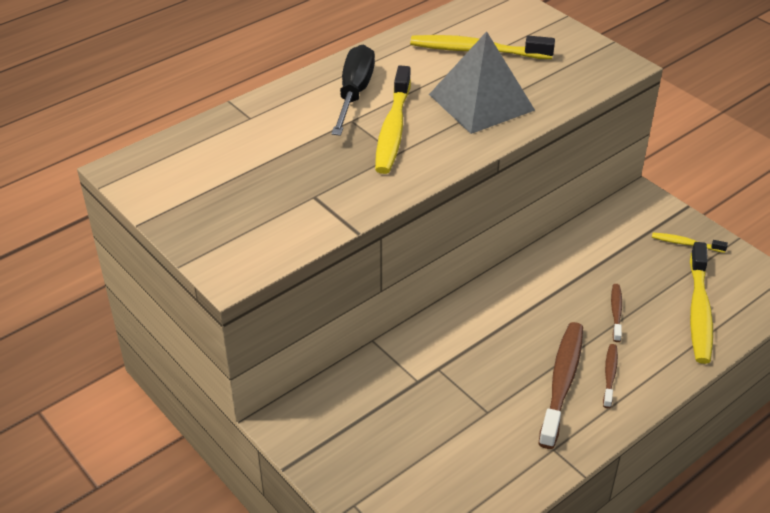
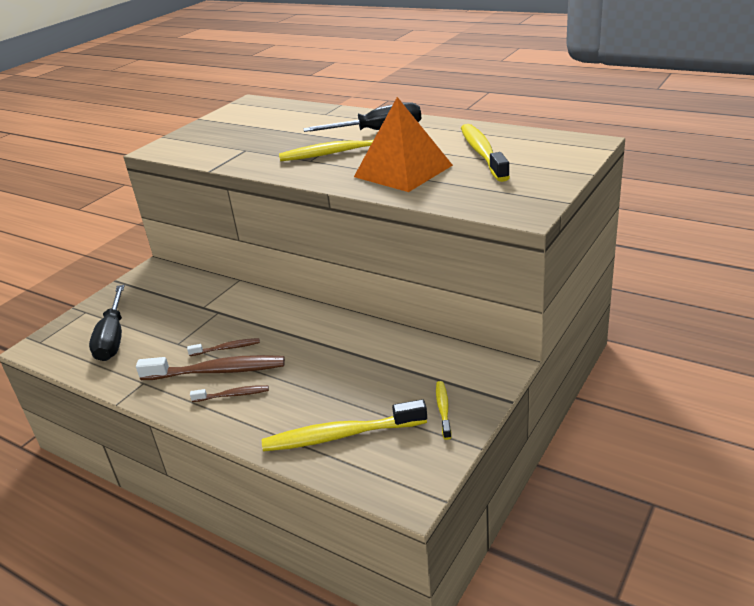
camera: 75 degrees right, 10 degrees down
grey pyramid [429,31,535,134] -> orange pyramid [354,97,453,192]
brown toothbrush [611,284,622,342] -> brown toothbrush moved to [187,338,260,356]
none -> black screwdriver [89,285,125,361]

